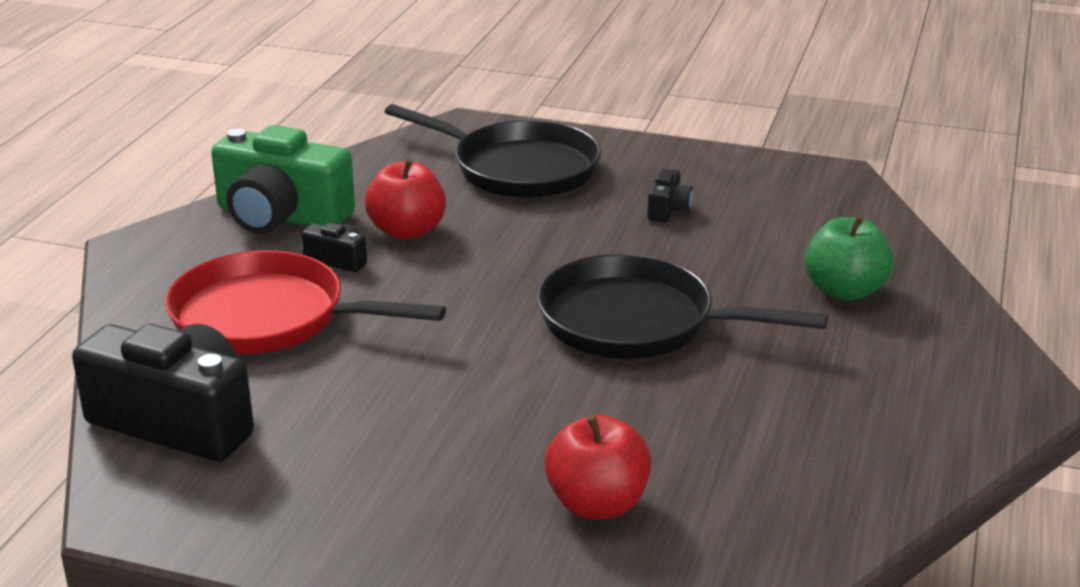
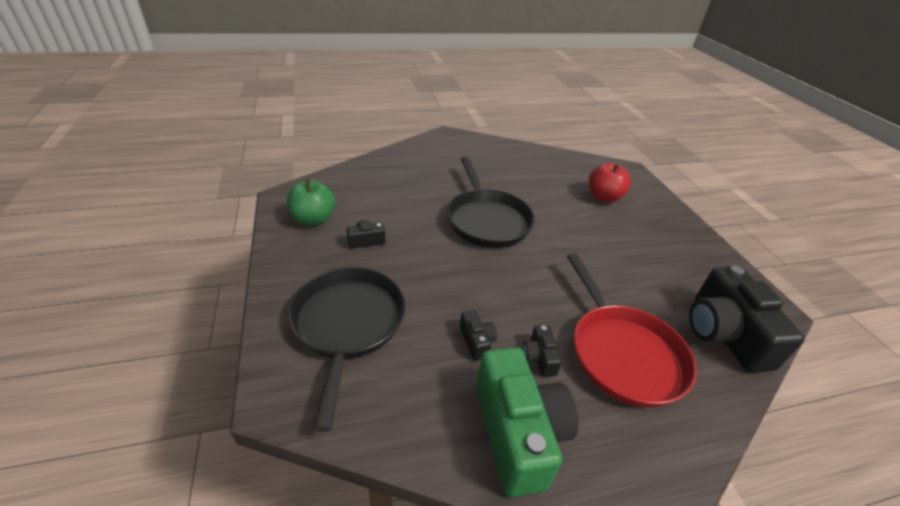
camera: 125 degrees left, 10 degrees up
red apple [365,158,446,240] -> black camera [460,310,497,361]
green apple [805,215,894,301] -> green apple moved to [287,179,335,226]

